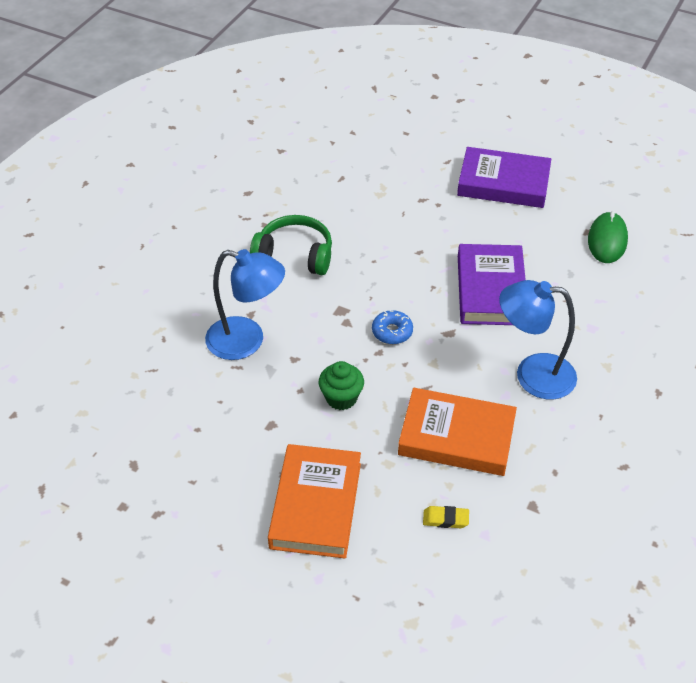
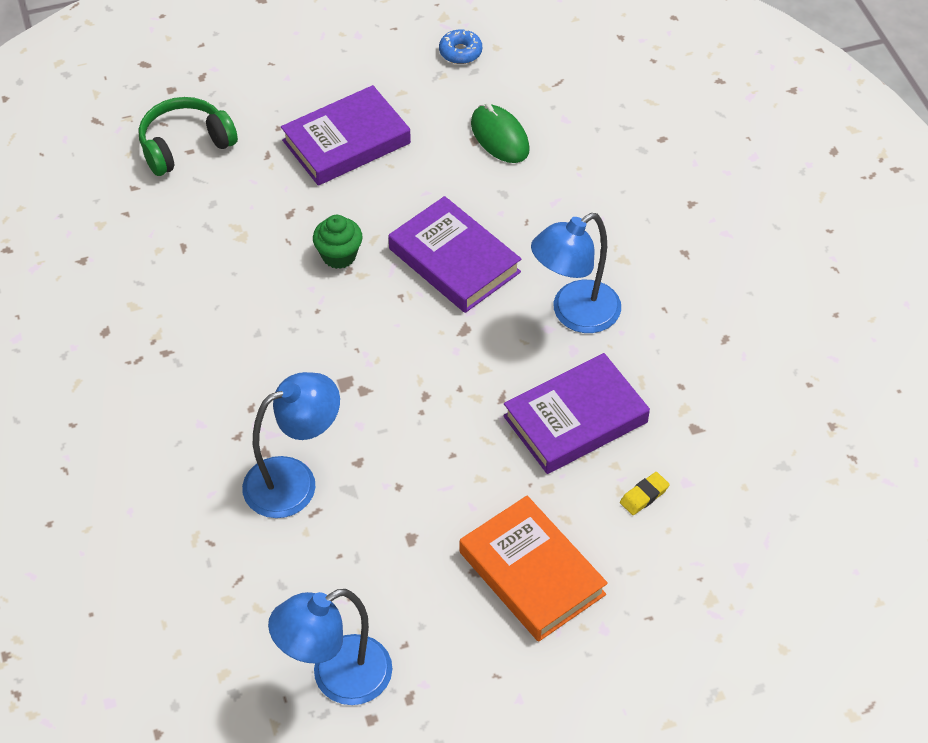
camera: 45 degrees left, 5 degrees up
green headphones [250,215,332,275] -> green headphones moved to [139,97,238,176]
green cupcake [319,361,364,410] -> green cupcake moved to [313,215,363,269]
blue donut [372,310,413,344] -> blue donut moved to [439,29,482,64]
orange book [398,388,517,476] -> purple book [503,353,650,474]
none -> blue lamp [268,589,392,705]

